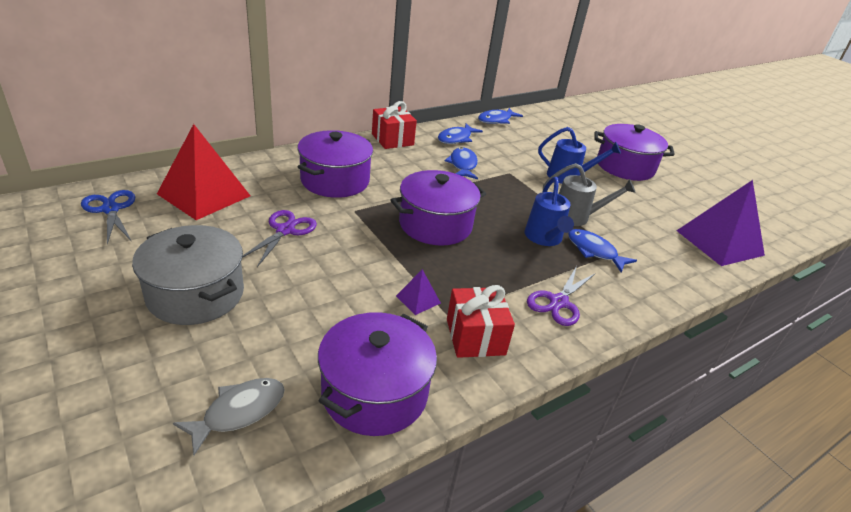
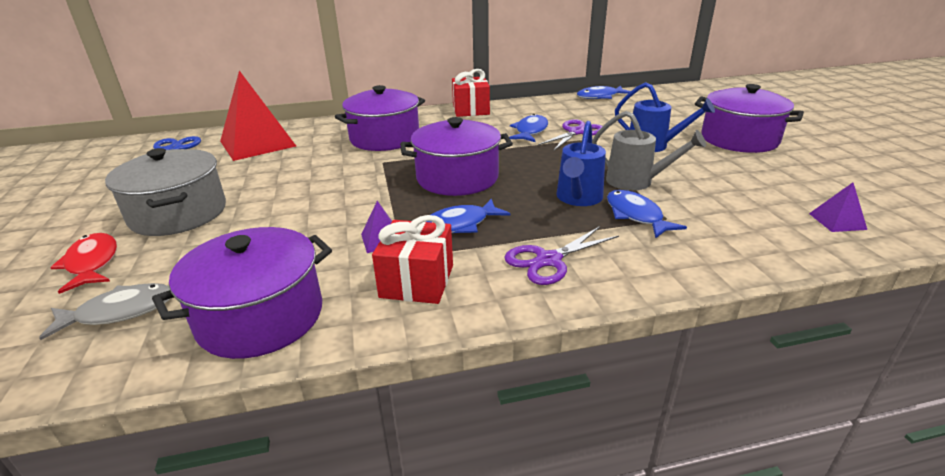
camera: 25 degrees right, 5 degrees down
purple scissors [242,210,317,267] -> purple scissors moved to [538,119,603,150]
blue fish [438,123,483,144] -> blue fish moved to [426,199,511,233]
purple pyramid [676,180,765,266] -> purple pyramid [809,183,867,232], size x0.43
none -> red fish [50,233,117,294]

